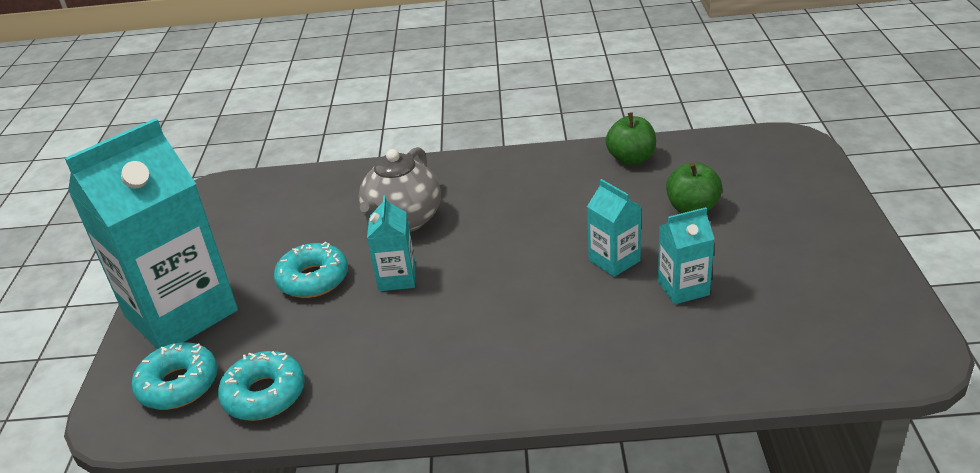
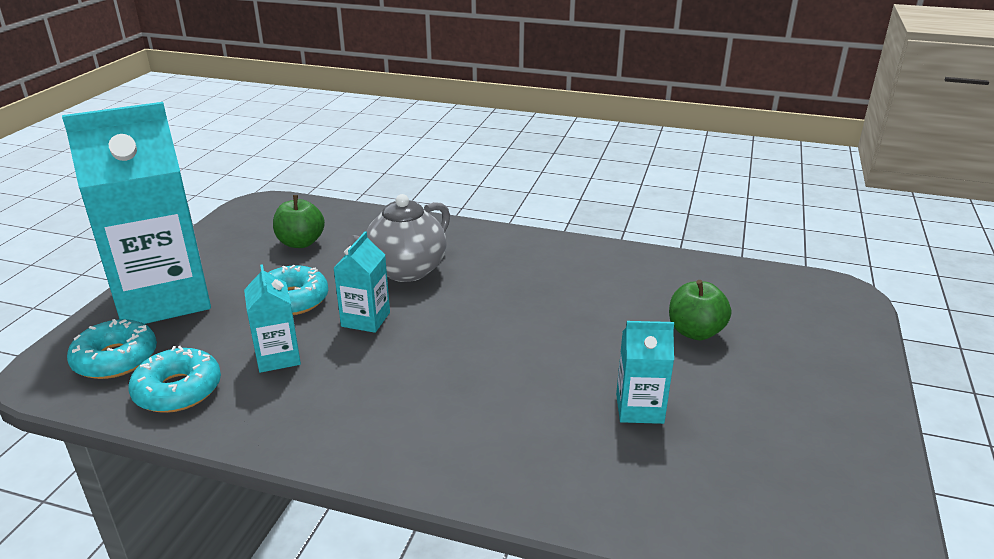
camera: 15 degrees right, 5 degrees down
turquoise carton [587,179,641,277] -> turquoise carton moved to [244,264,301,373]
green apple [606,112,656,165] -> green apple moved to [273,195,325,248]

